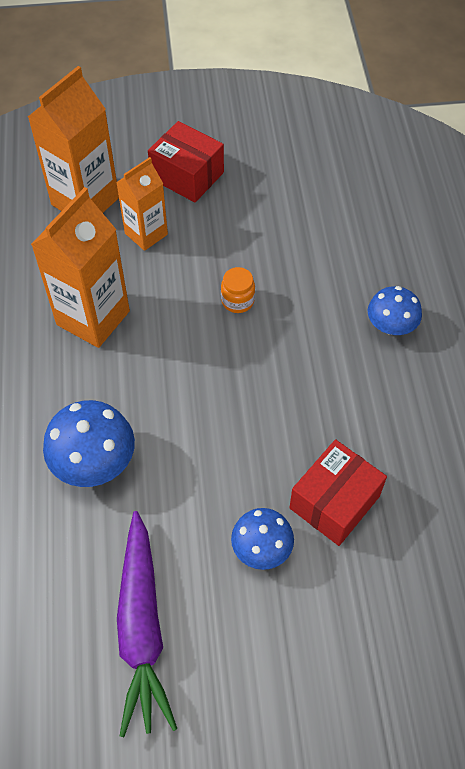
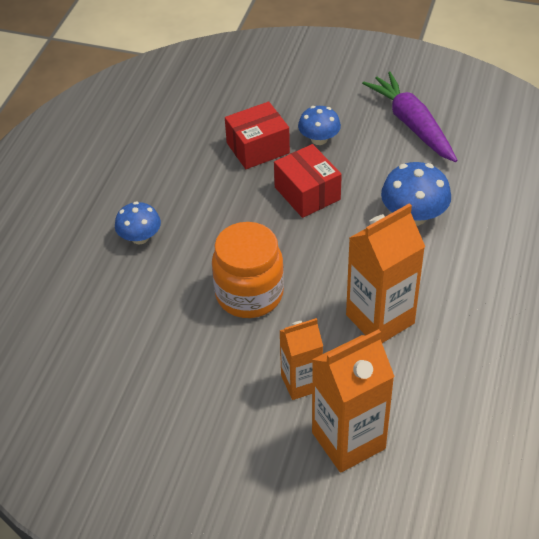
camera: 155 degrees left, 10 degrees down
purple carrot [117,511,177,737] -> purple carrot turned 45 degrees counterclockwise [362,71,457,162]
red box [148,121,224,202] -> red box moved to [274,144,342,218]
orange jar [221,267,255,313] -> orange jar [212,222,284,318], size x2.25

